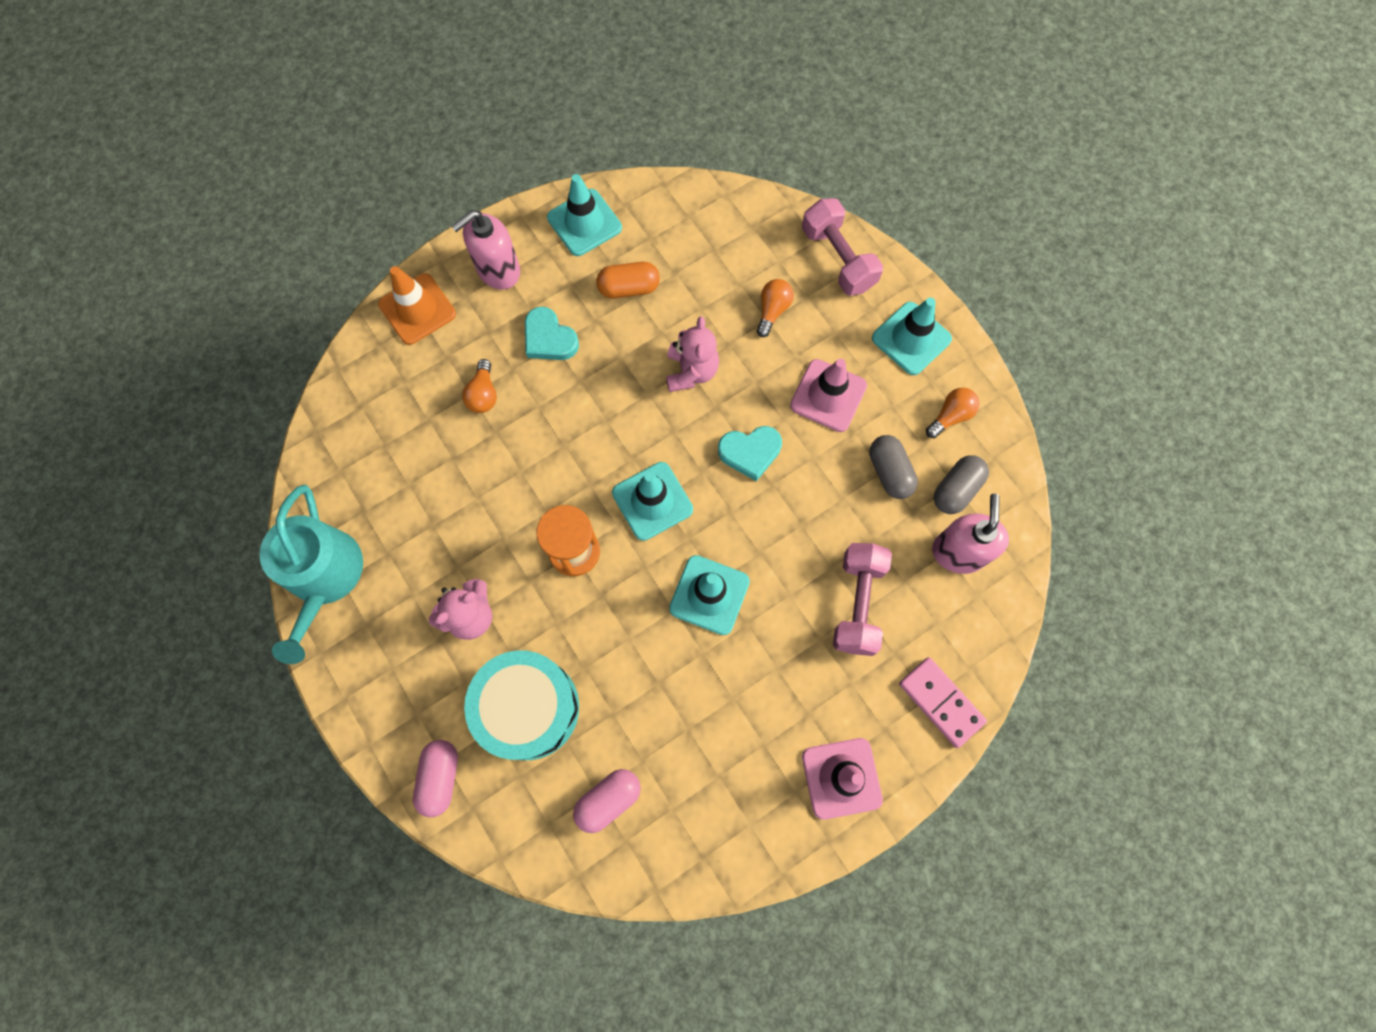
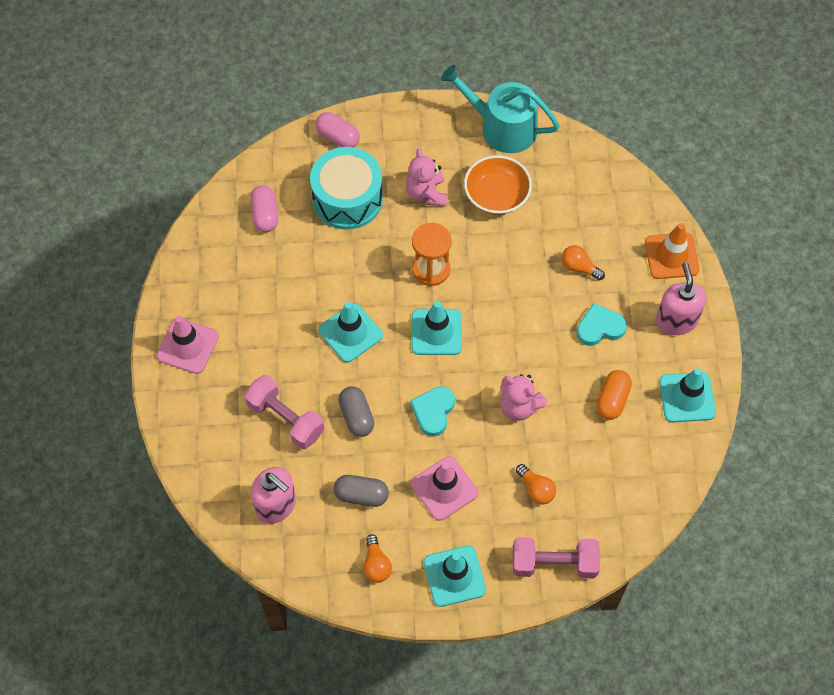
camera: 120 degrees right, 10 degrees down
pink domino [899,657,987,748] -> none
grey capsule [934,455,989,514] -> grey capsule moved to [338,386,374,437]
none -> orange bowl [464,155,532,214]

